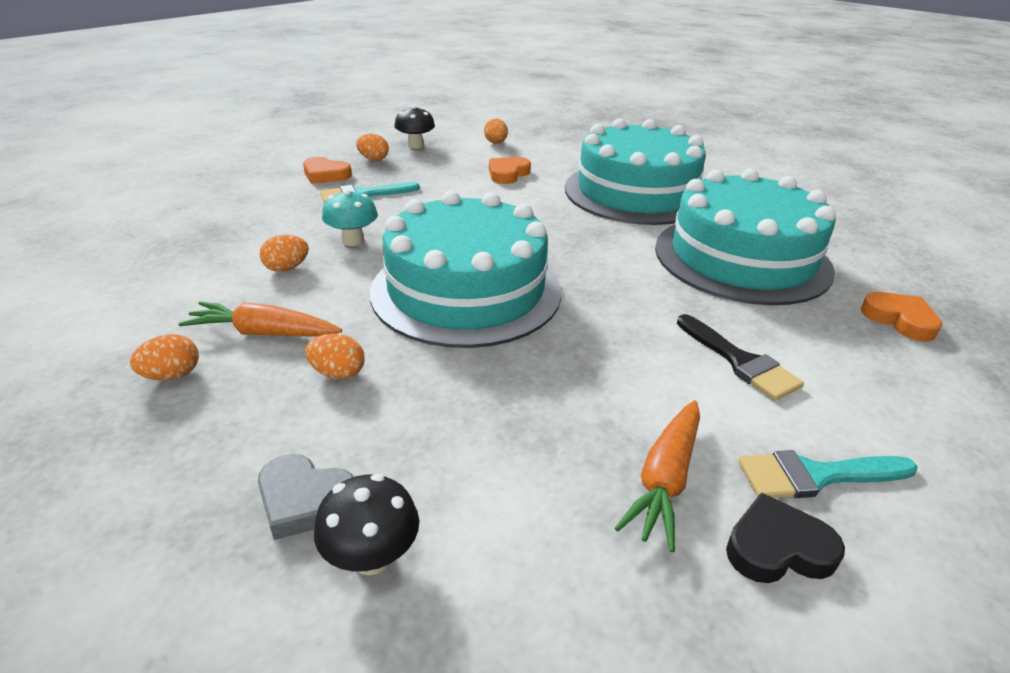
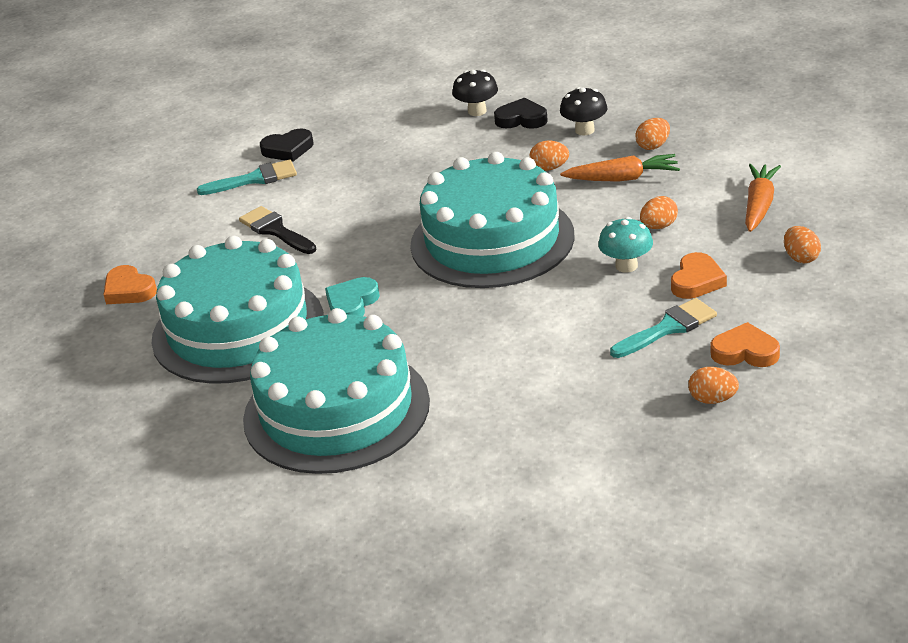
camera: 175 degrees right, 0 degrees up
grey heart [258,454,354,540] -> black heart [494,97,548,129]
black mushroom [394,105,435,149] -> black mushroom moved to [560,87,608,136]
orange egg [484,118,508,144] -> orange egg moved to [784,226,821,263]
orange heart [489,157,531,184] -> orange heart moved to [671,252,727,299]
orange carrot [615,400,700,552] -> orange carrot moved to [745,164,781,232]
none -> turquoise heart [325,277,380,316]

